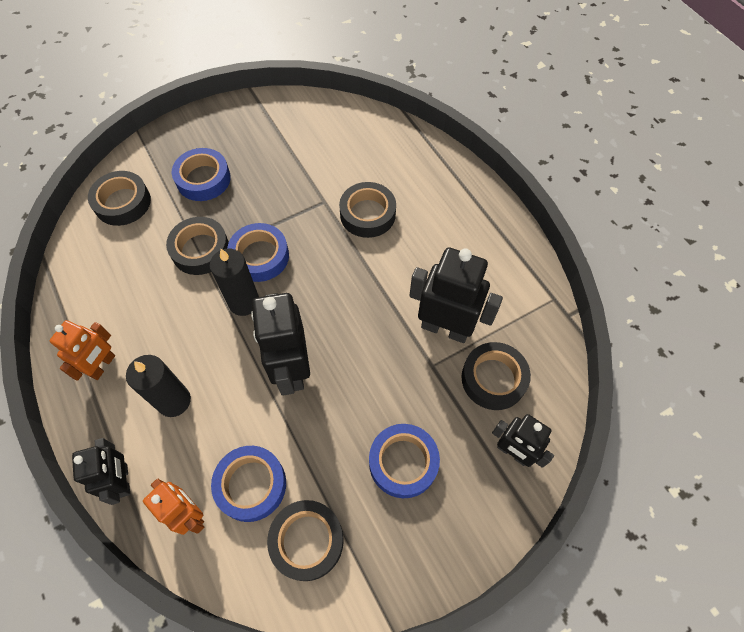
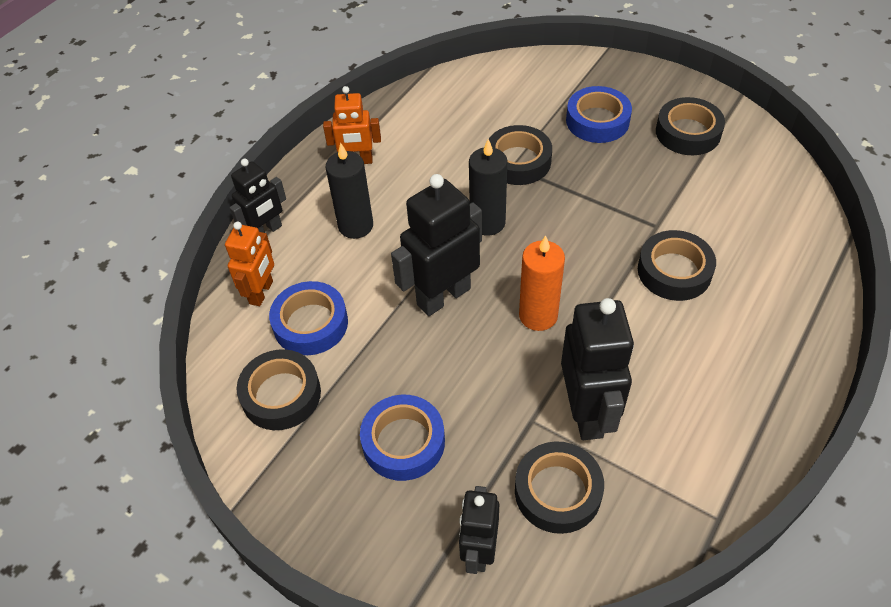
camera: 65 degrees right, 10 degrees down
black tape [88,171,151,226] -> black tape moved to [656,97,725,155]
blue tape [227,223,289,282] -> none
none -> orange candle [519,235,565,331]

